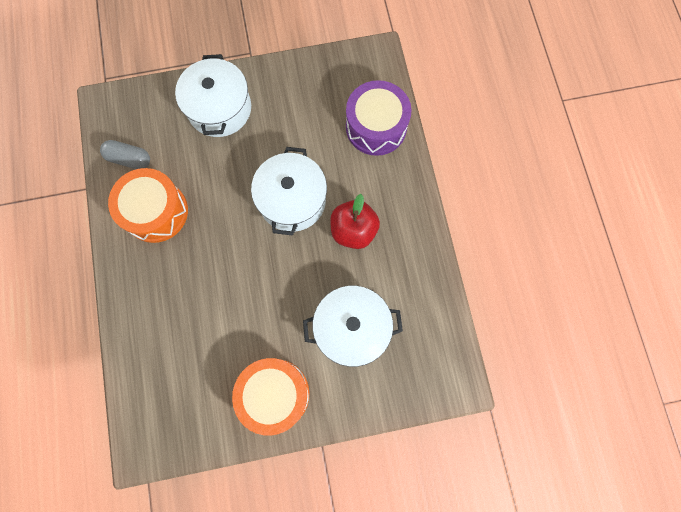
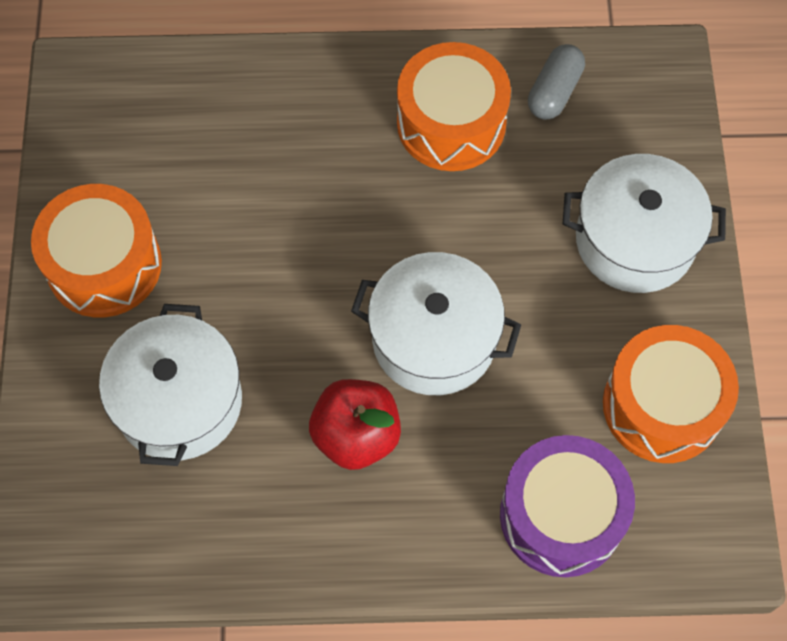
camera: 100 degrees right, 10 degrees down
none -> orange drum [603,325,739,463]

